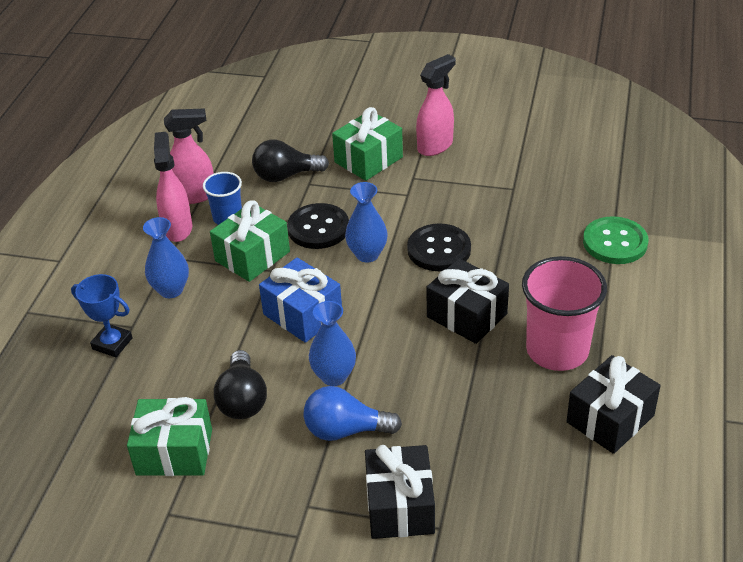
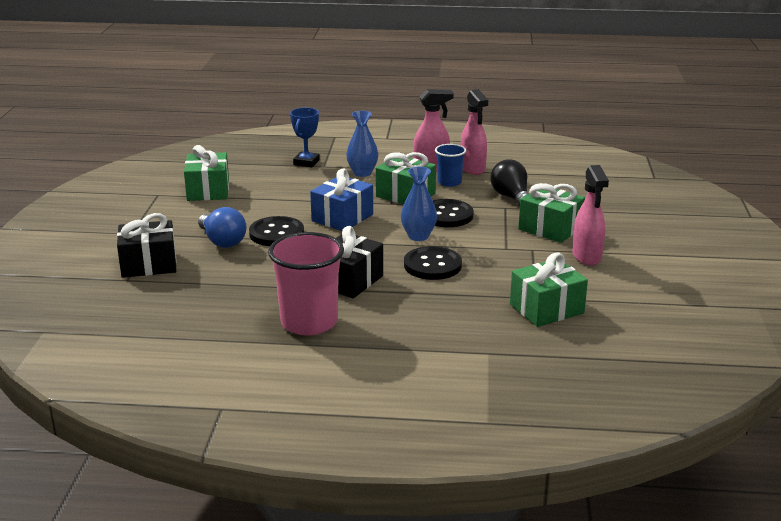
camera: 80 degrees right, 15 degrees down
black light bulb [214,350,267,419] -> none
blue light bulb [303,386,402,441] -> blue light bulb turned 150 degrees clockwise [198,207,246,248]
blue vase [309,301,356,386] -> black button [249,216,304,246]
pink spray bottle [416,54,456,156] -> pink spray bottle turned 45 degrees clockwise [572,165,609,266]
black gift [566,355,661,454] -> none
green button [583,216,648,264] -> none
none -> green gift [510,253,588,327]

